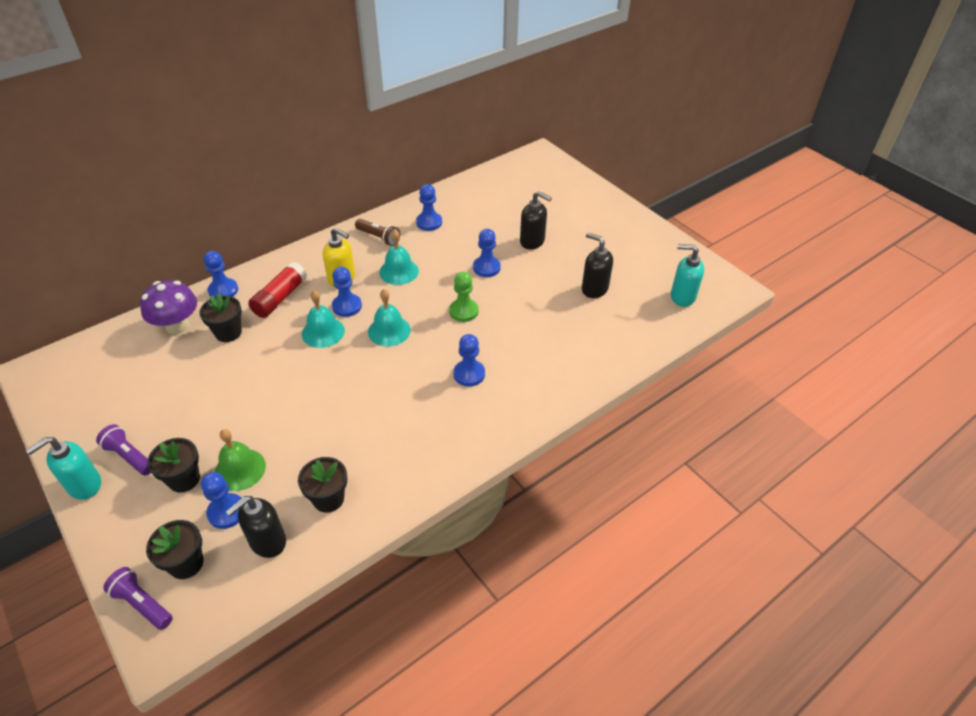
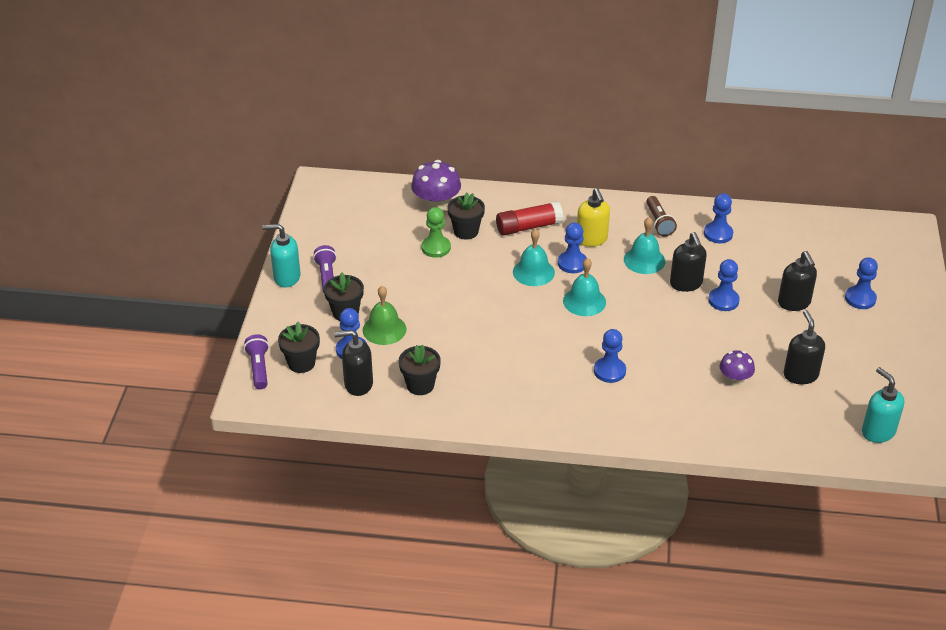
camera: 45 degrees right, 5 degrees down
blue pawn [204,251,238,297] -> blue pawn moved to [845,257,878,309]
green pawn [449,272,478,322] -> green pawn moved to [421,207,451,258]
none -> black soap dispenser [670,232,707,292]
none -> purple mushroom [719,350,755,386]

